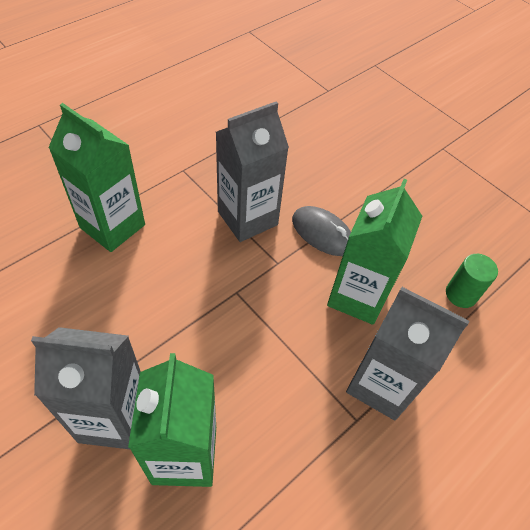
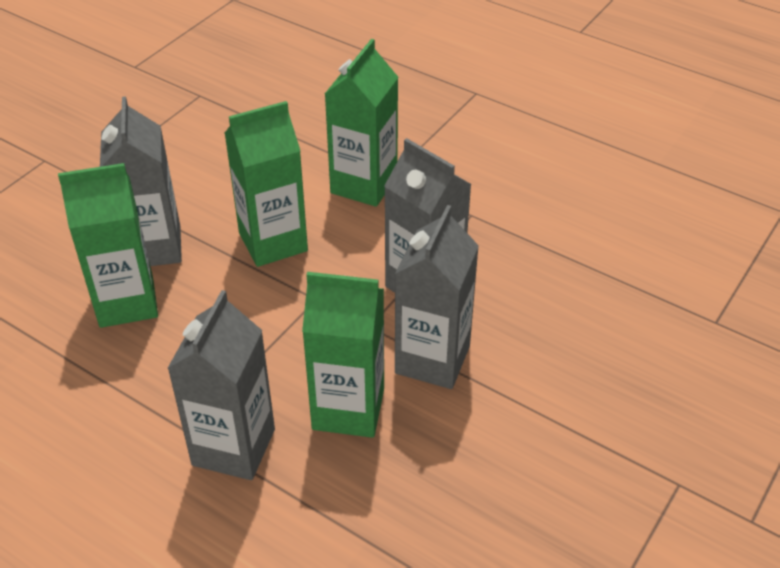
camera: 80 degrees right, 10 degrees down
grey mouse [292,206,351,256] -> grey carton [395,205,479,389]
green cylinder [446,254,498,308] -> none
none -> green carton [224,101,308,267]

